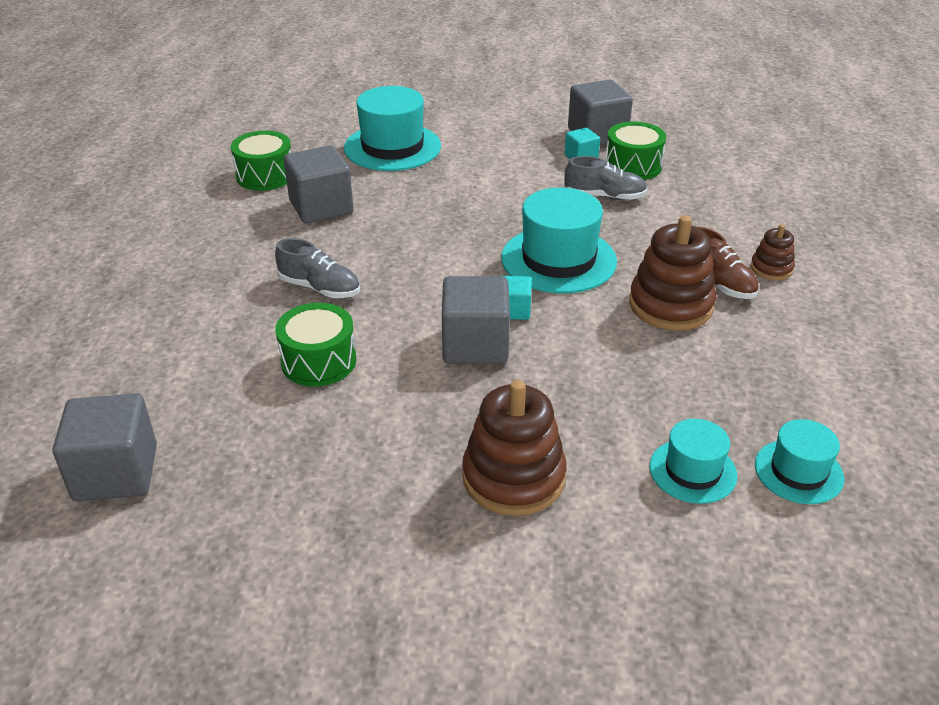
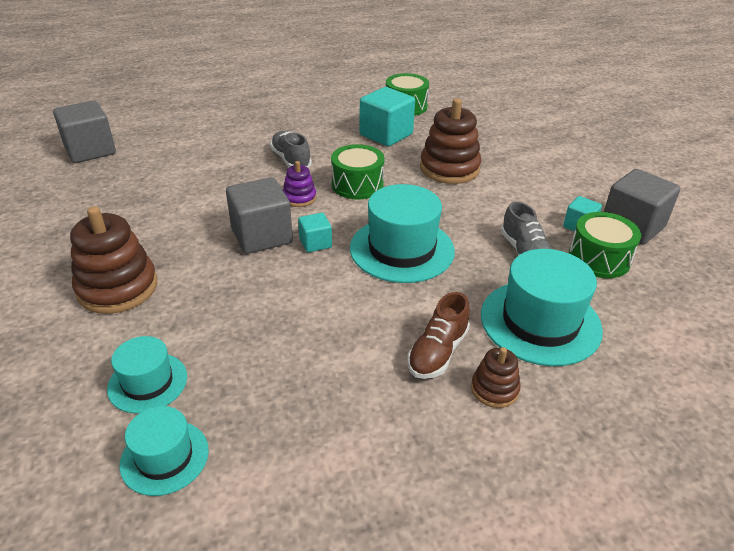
camera: 65 degrees right, 0 degrees up
grey shoe [275,238,360,298] -> grey shoe turned 150 degrees clockwise [270,131,312,168]
green drum [275,303,356,387] -> green drum moved to [331,144,385,199]
grey cube [284,145,353,224] -> turquoise cube [359,87,415,147]
turquoise hat [344,86,441,171] -> turquoise hat moved to [481,249,603,366]
brown stacking toy [629,215,716,331] -> brown stacking toy moved to [420,98,481,184]
none -> purple stacking toy [283,161,316,207]

